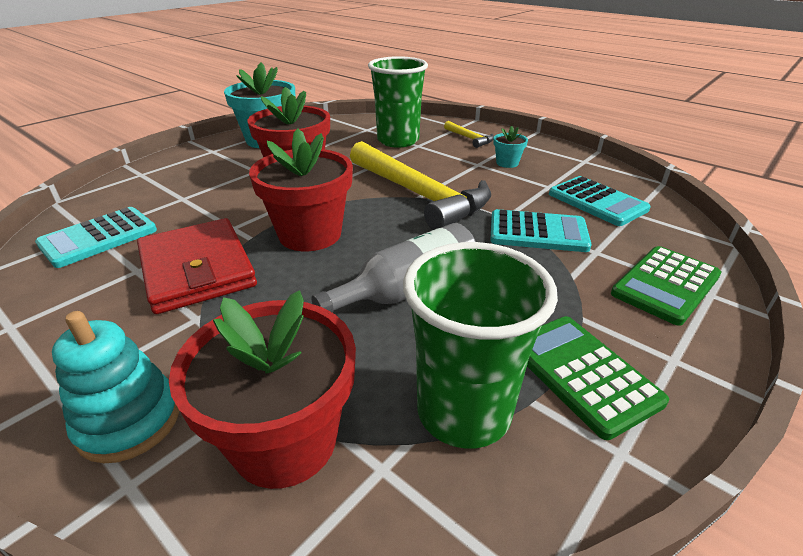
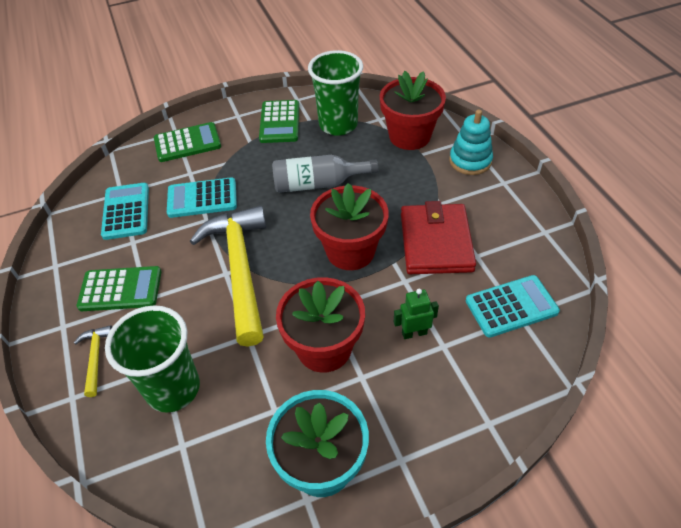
camera: 150 degrees left, 15 degrees up
turquoise calculator [490,209,592,252] -> turquoise calculator turned 45 degrees counterclockwise [167,177,237,218]
turquoise flower pot [493,126,528,168] -> green calculator [76,266,161,311]
none -> green robot [394,289,439,339]

